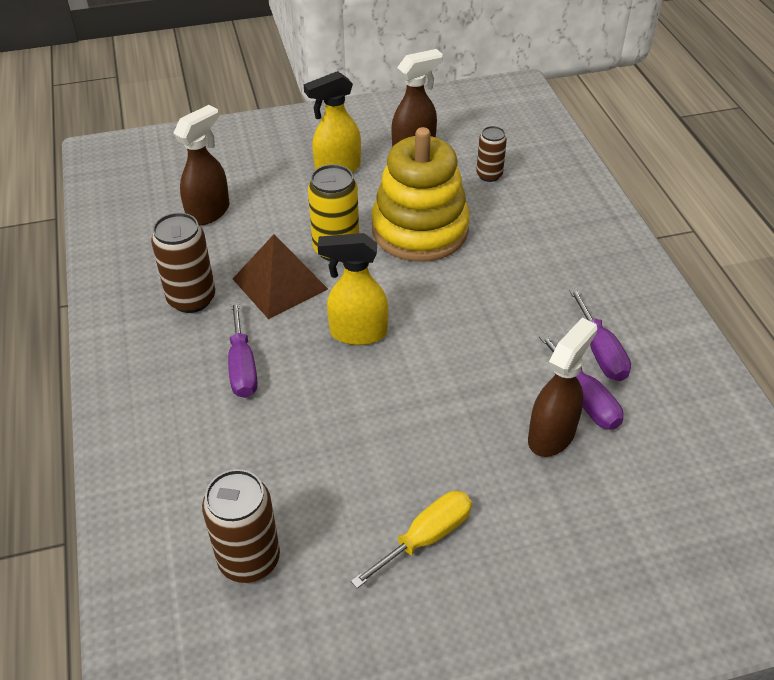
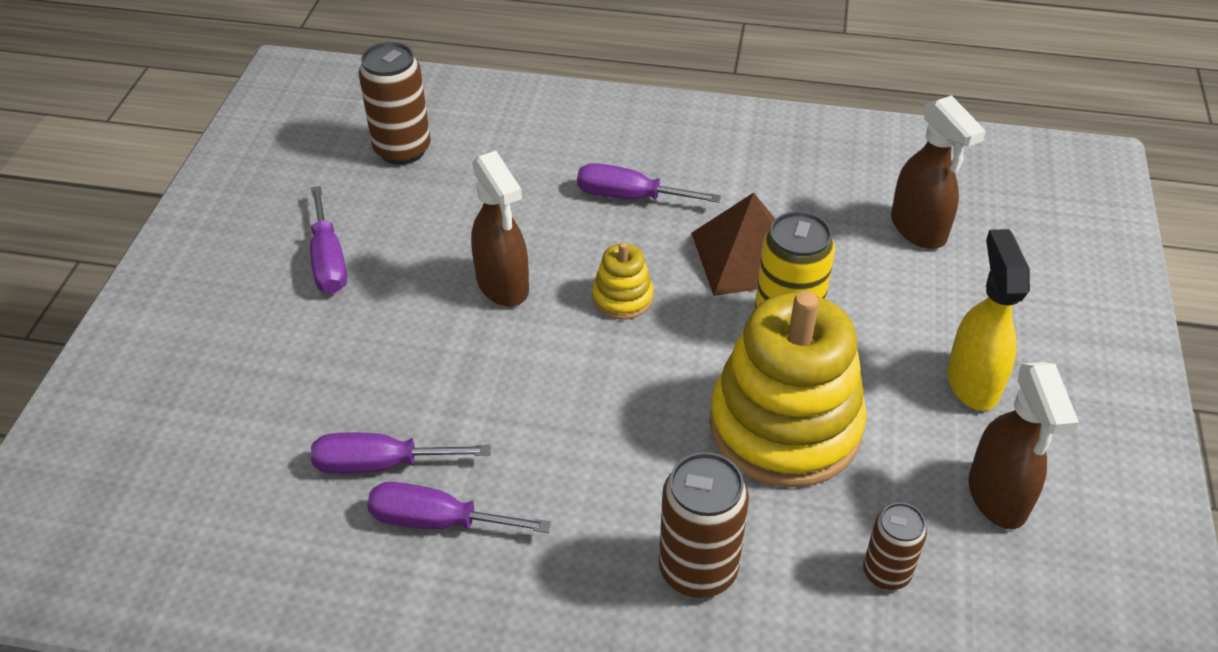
camera: 115 degrees right, 0 degrees up
brown can [151,213,215,313] -> brown can moved to [659,452,749,598]
yellow spray bottle [318,233,389,345] -> yellow stacking toy [592,242,653,320]
yellow screwdriver [351,491,472,588] -> purple screwdriver [310,186,347,294]
brown spray bottle [528,317,597,457] -> brown spray bottle moved to [471,151,529,307]

